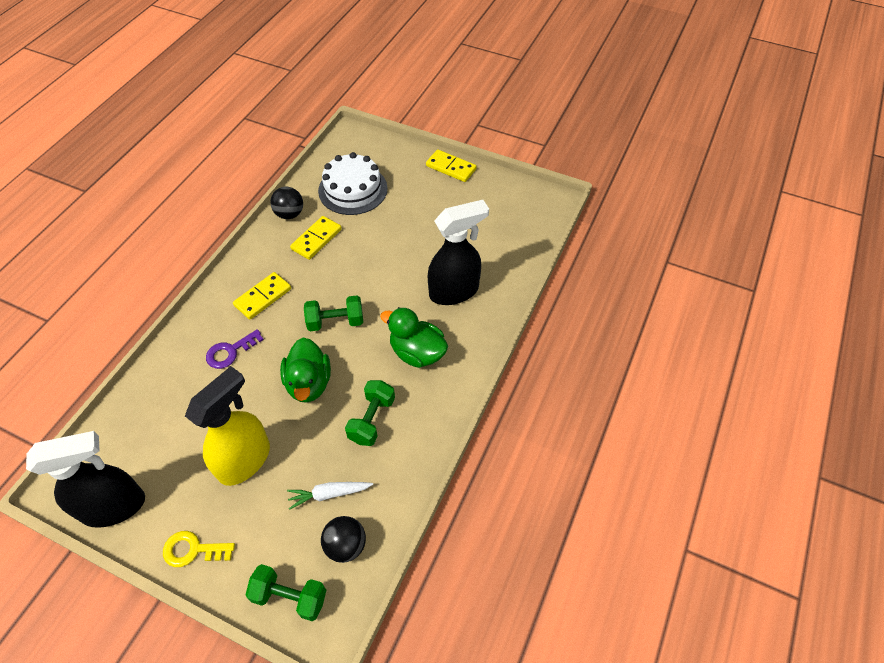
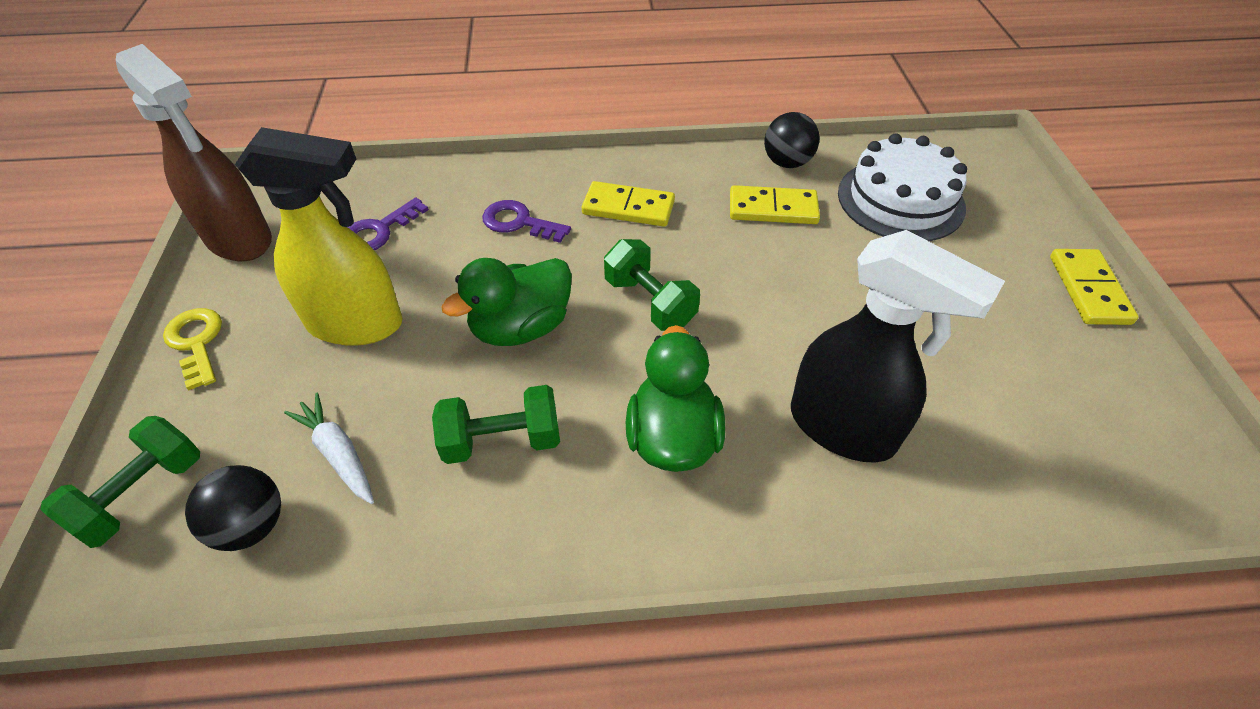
camera: 60 degrees right, 5 degrees down
black spray bottle [26,431,145,528] -> brown spray bottle [116,44,272,261]
green dumbbell [246,564,326,621] -> green dumbbell turned 45 degrees clockwise [40,416,200,548]
none -> purple key [348,198,429,250]

